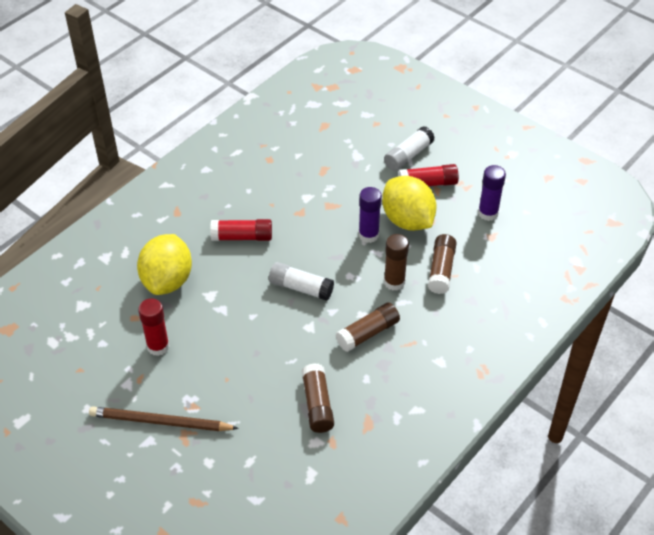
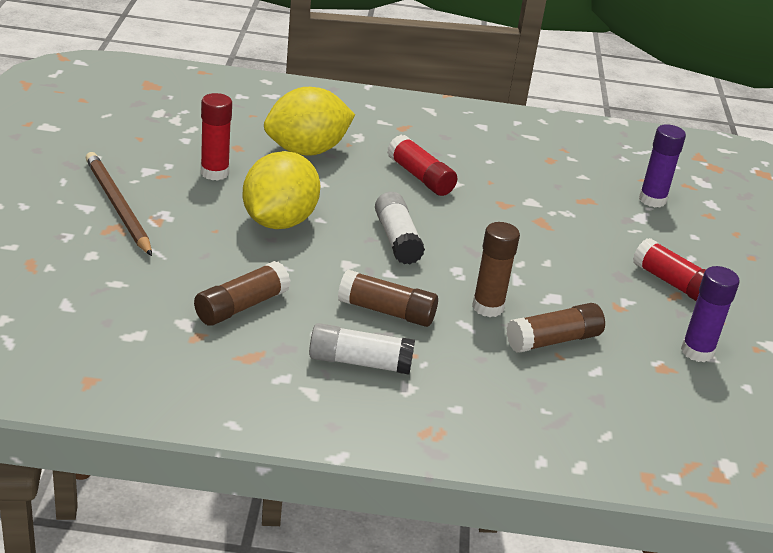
camera: 50 degrees right, 15 degrees down
purple glue stick [359,187,382,243] -> purple glue stick moved to [639,124,686,207]
yellow lemon [382,176,436,231] -> yellow lemon moved to [242,151,320,229]
white glue stick [384,126,435,171] -> white glue stick moved to [309,323,415,375]

